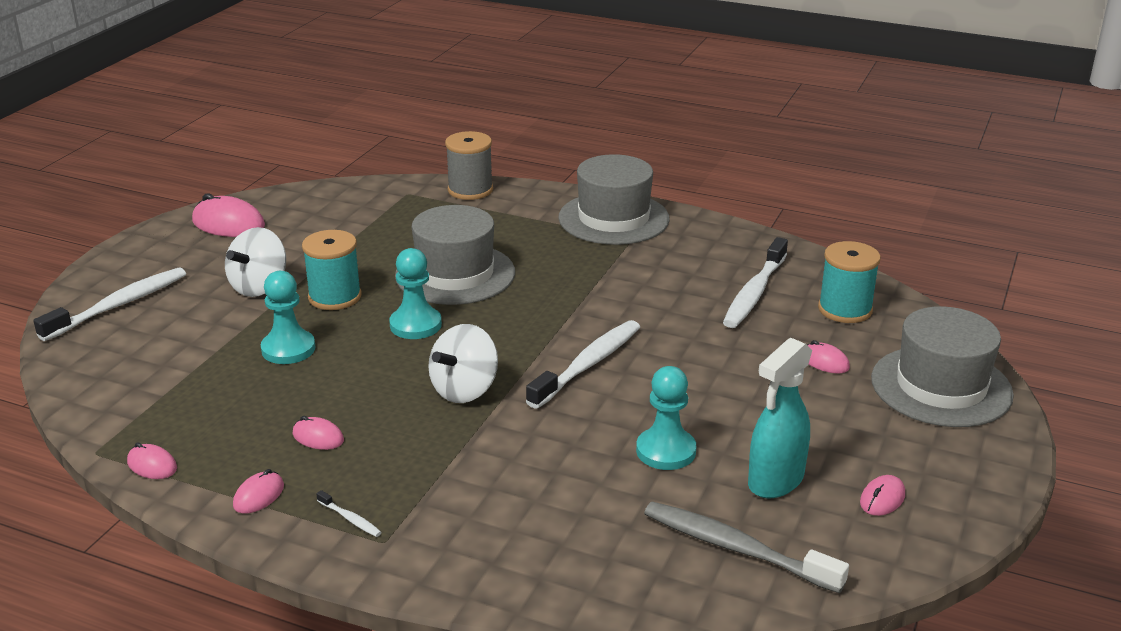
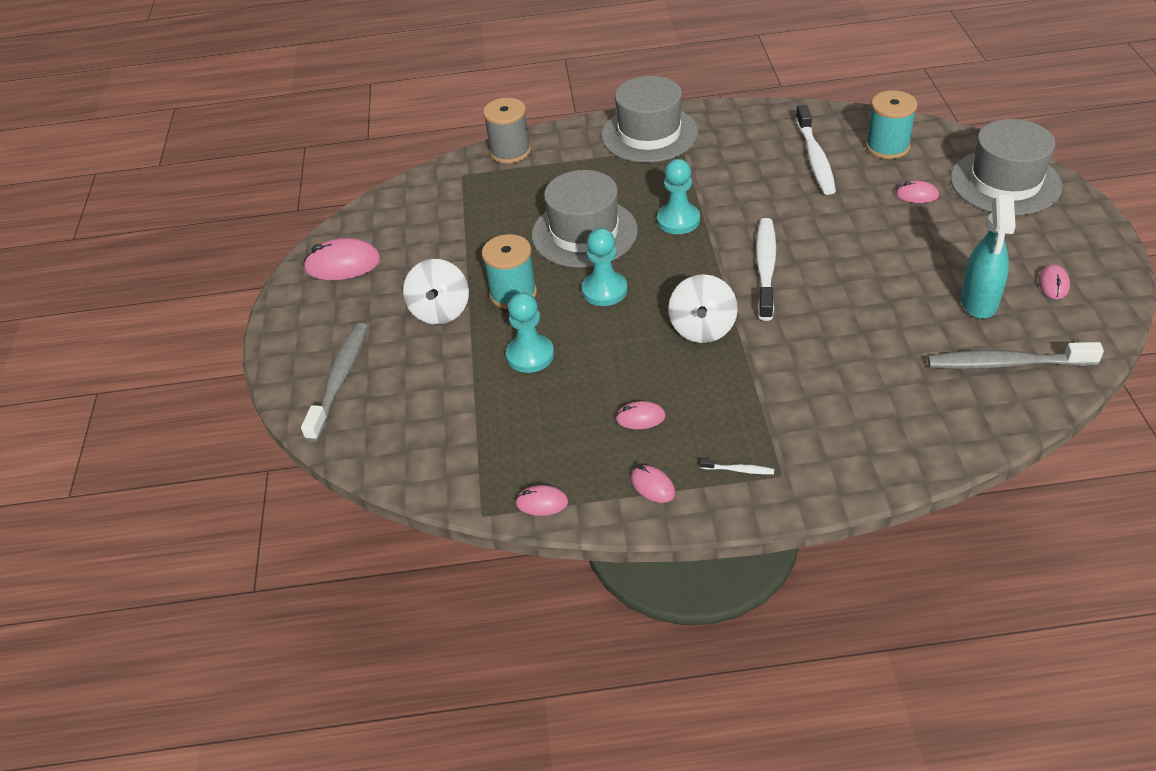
camera: 25 degrees left, 15 degrees up
white toothbrush [33,267,186,341] -> grey toothbrush [301,323,368,442]
pink mouse [233,469,284,513] -> pink mouse turned 45 degrees counterclockwise [631,465,675,503]
turquoise pawn [636,366,696,470] -> turquoise pawn moved to [657,159,700,234]

